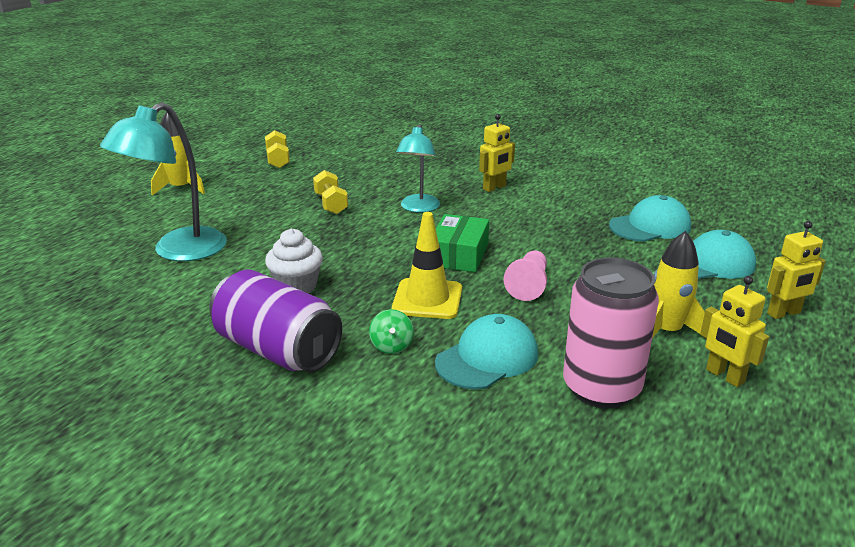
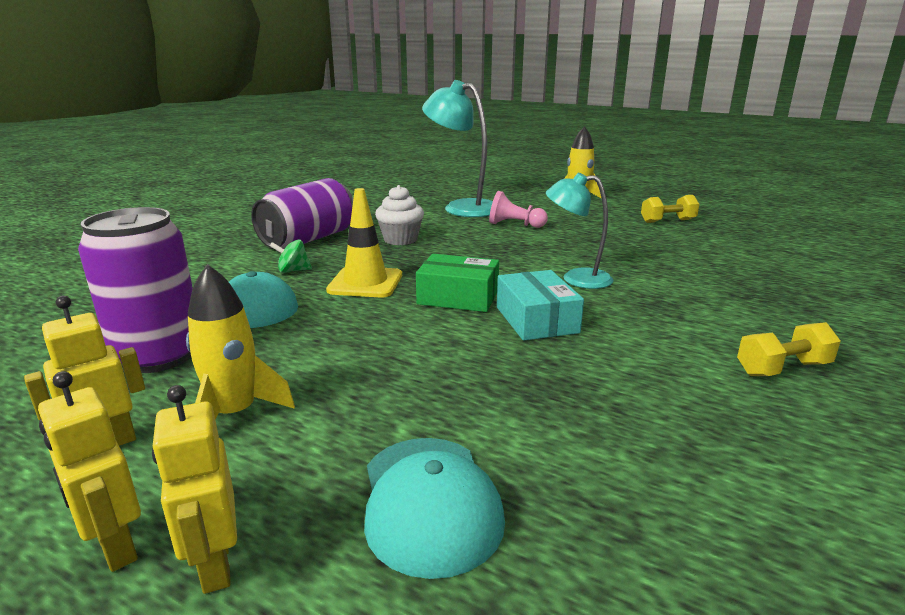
camera: 90 degrees right, 5 degrees down
yellow dumbbell [313,170,348,214] -> yellow dumbbell moved to [737,322,841,376]
yellow robot [479,114,515,192] -> yellow robot moved to [38,371,141,572]
pink pawn [503,250,547,301] -> pink pawn moved to [489,191,548,228]
pink can [563,258,659,409] -> purple can [78,207,193,373]
turquoise cap [609,195,691,242] -> none
none -> turquoise box [497,270,584,341]

